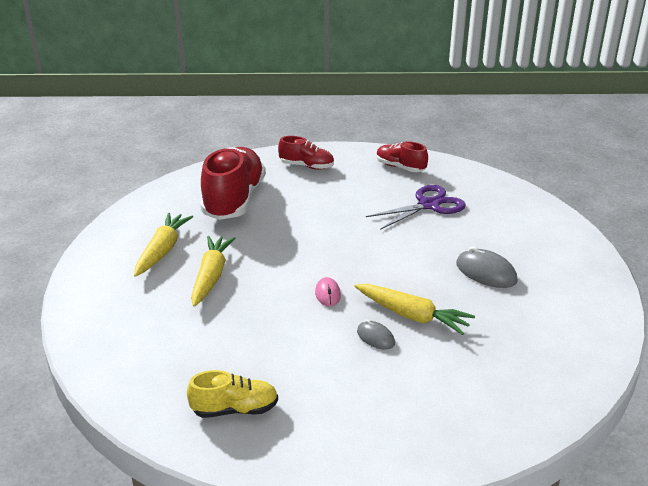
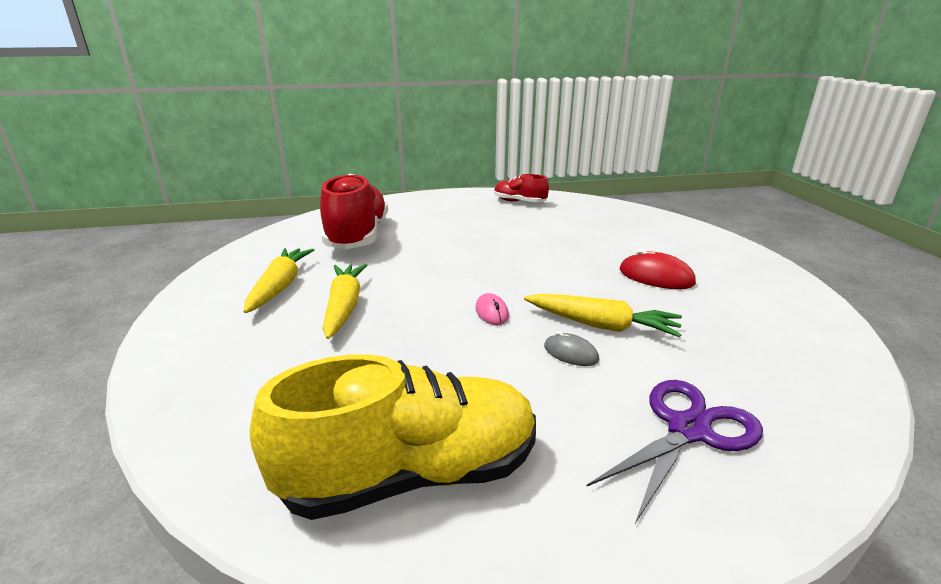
camera: 10 degrees left, 5 degrees down
yellow shoe [187,370,278,418] -> yellow shoe [250,354,536,520], size x1.93
red shoe [278,136,334,170] -> none
purple scissors [366,185,466,230] -> purple scissors moved to [586,380,763,523]
grey mouse [456,246,518,288] -> red mouse [620,249,696,289]

